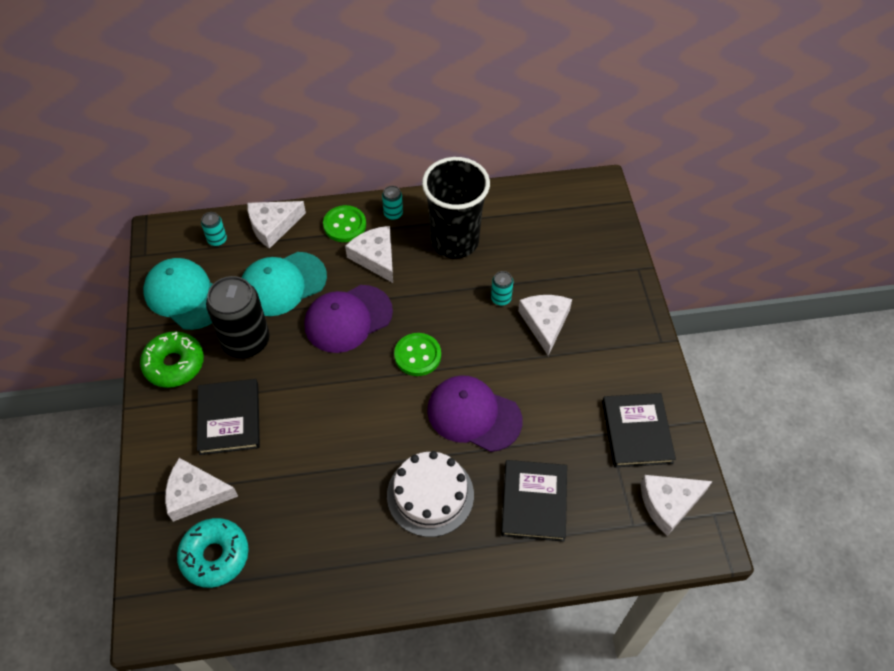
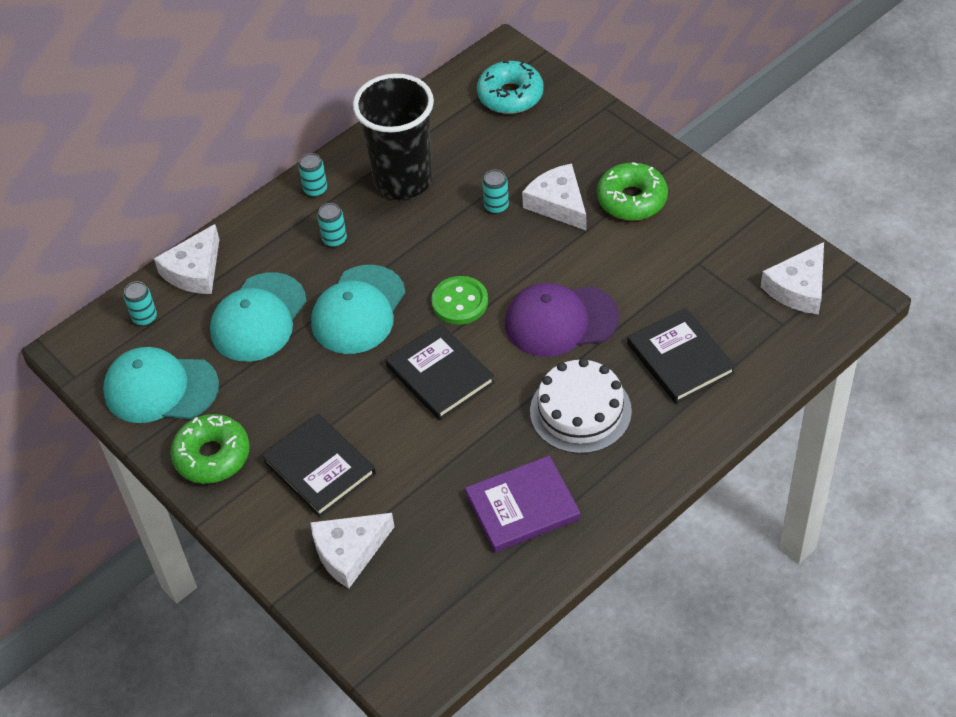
camera: 30 degrees left, 5 degrees down
turquoise donut [177,518,249,588] -> turquoise donut moved to [477,61,544,114]
black can [206,276,270,358] -> none
purple cap [304,285,393,353] -> turquoise cap [311,265,406,354]
green button [323,205,366,242] -> none
white cheese [345,226,393,283] -> turquoise can [317,203,347,247]
black book [602,393,676,467] -> black book moved to [386,323,495,420]
none -> purple book [465,456,580,553]
none -> green donut [597,162,668,221]

